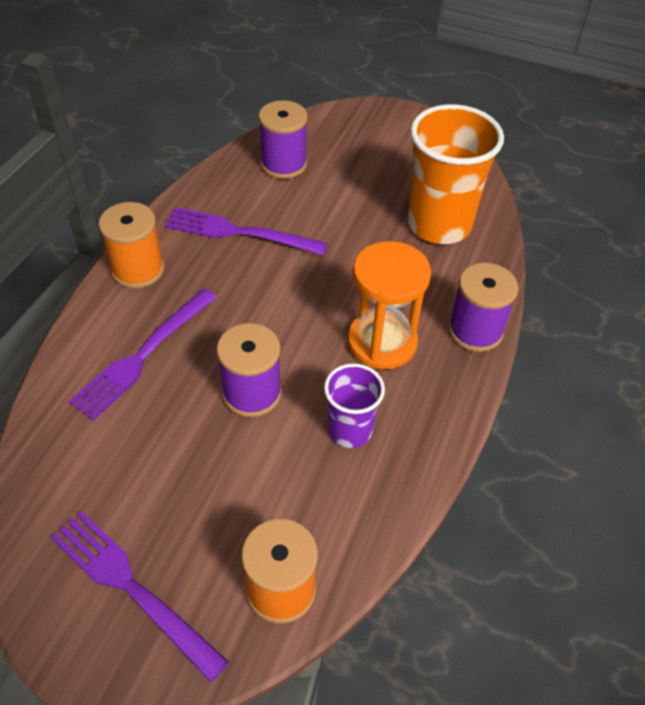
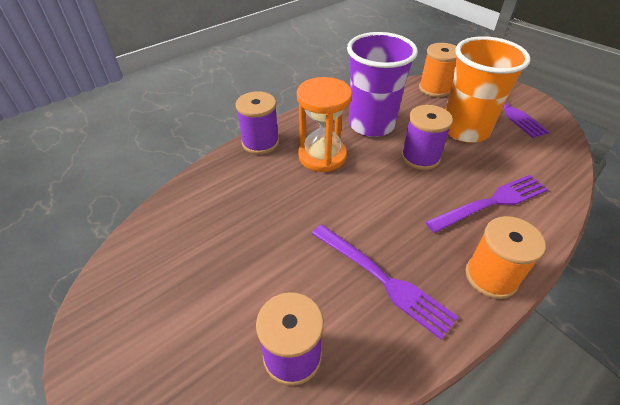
camera: 150 degrees left, 5 degrees down
purple cup [324,363,385,448] -> purple cup [347,32,418,137], size x1.83
orange cup [408,104,504,244] -> orange cup moved to [445,36,530,143]

